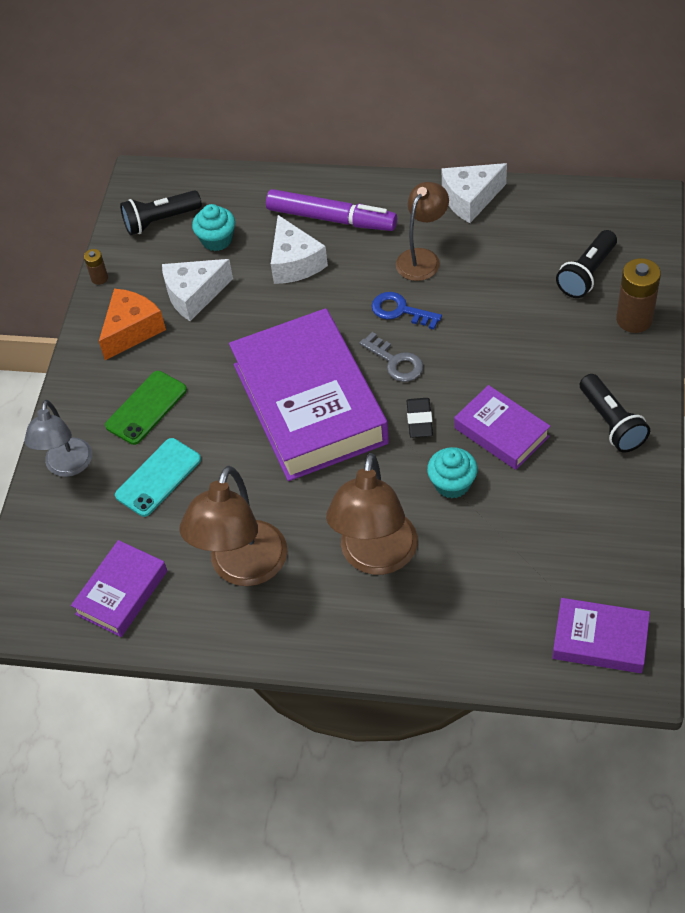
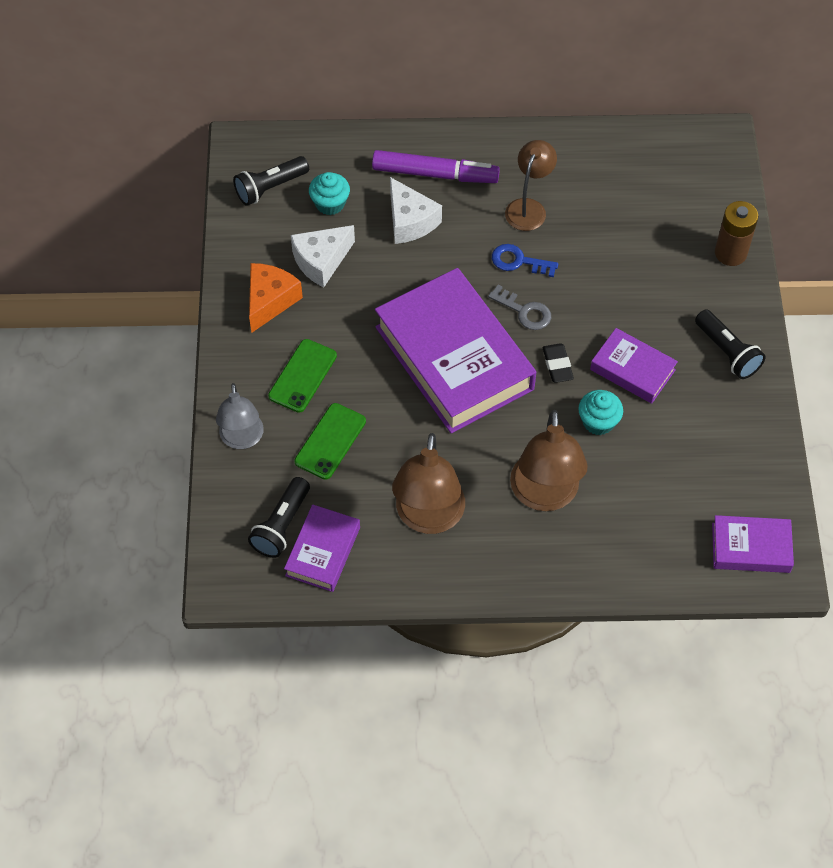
camera: 15 degrees left, 5 degrees up
brown battery [84,249,108,285] -> none
turquoise phone [115,438,201,517] -> green phone [295,403,366,480]
white cheese [441,163,507,223] -> none
black flashlight [556,230,617,298] -> black flashlight moved to [248,477,310,558]

